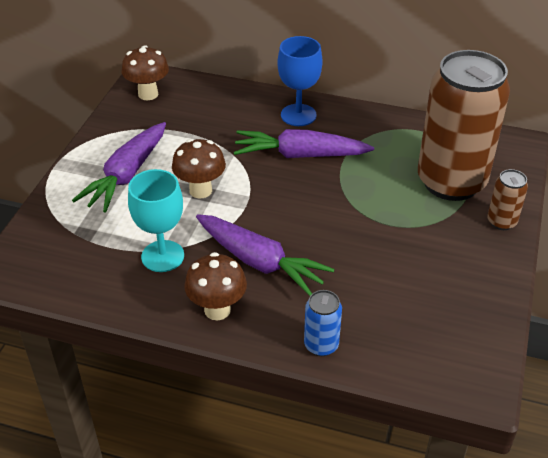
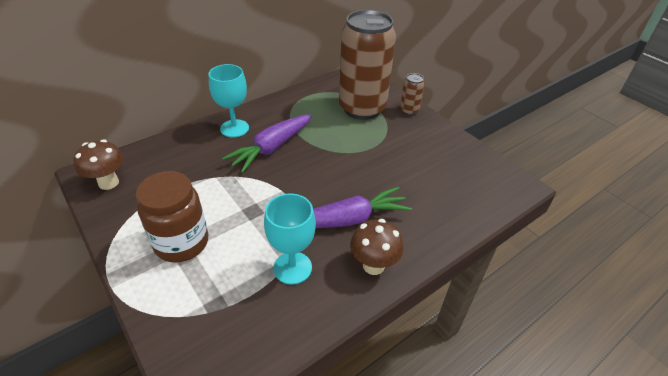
camera: 55 degrees left, 0 degrees up
purple carrot [72,122,166,213] -> brown jar [136,171,208,263]
brown mushroom [172,139,226,198] -> none
blue goblet [277,36,323,126] -> turquoise goblet [209,64,249,138]
blue can [304,290,342,356] -> none

